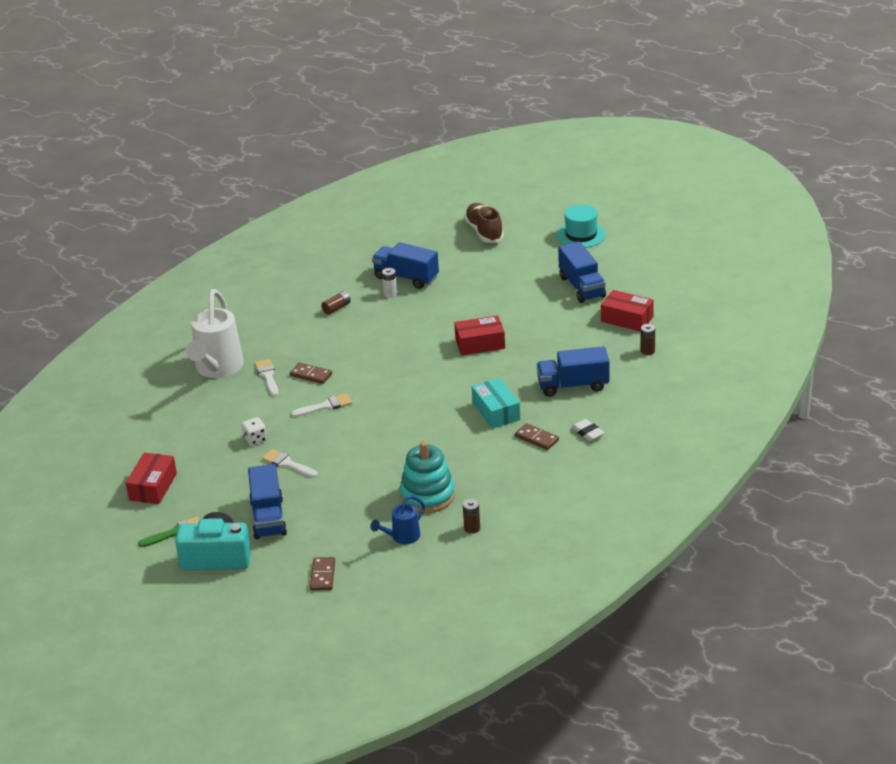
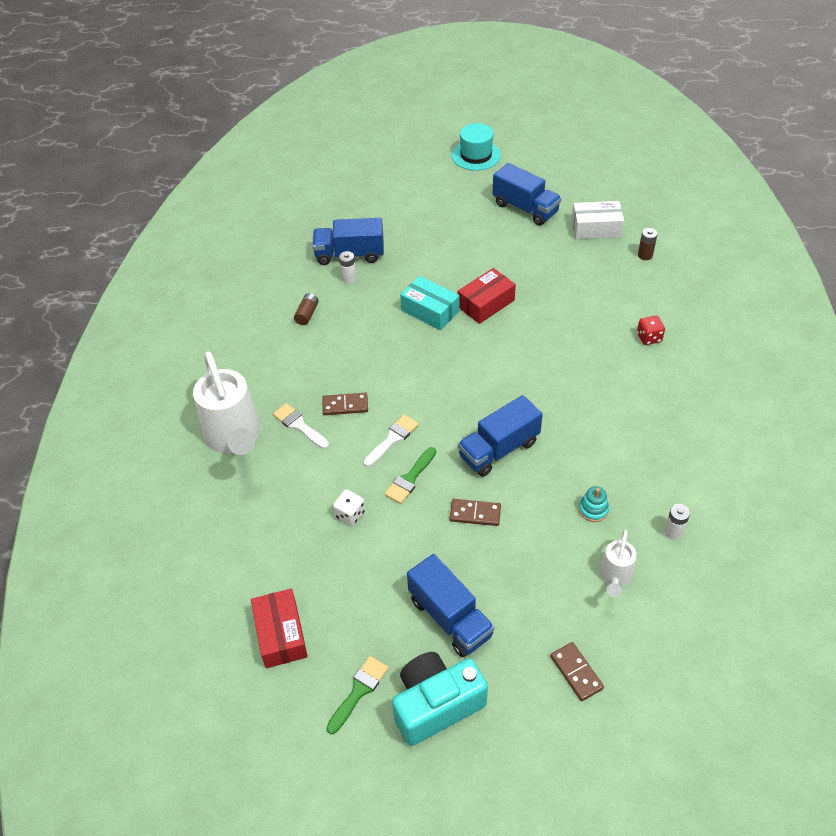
camera: 30 degrees left, 15 degrees up
white brush [262,449,318,478] -> none
blue watering can [370,495,425,544] -> white watering can [599,529,636,597]
turquoise stacking toy [399,441,455,513] -> turquoise stacking toy [579,486,609,522], size x0.46
brown battery [463,499,480,534] -> white battery [664,504,690,540]
brown shoe [464,203,504,243] -> none
turquoise box [472,378,520,429] -> turquoise box moved to [400,276,459,330]
brown domino [515,423,559,450] -> brown domino moved to [450,499,501,526]
blue truck [537,346,610,397] -> blue truck moved to [458,395,543,477]
white eraser [571,419,605,441] -> none
red box [601,290,654,332] -> white box [572,201,624,239]
none -> green brush [385,447,436,504]
none -> red dice [637,316,665,345]

